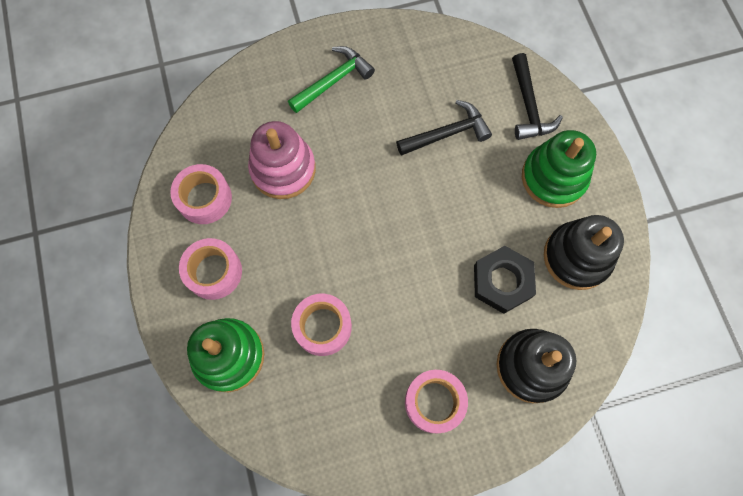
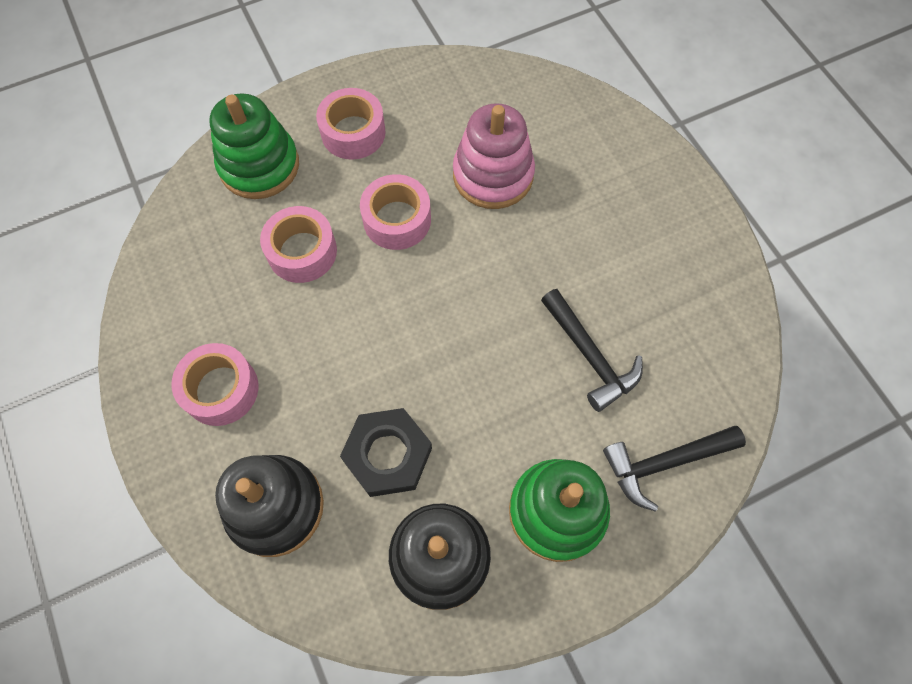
camera: 80 degrees right, 5 degrees down
pink tape [170,164,232,224] -> pink tape moved to [360,174,431,250]
green hammer [288,46,375,113] -> none

